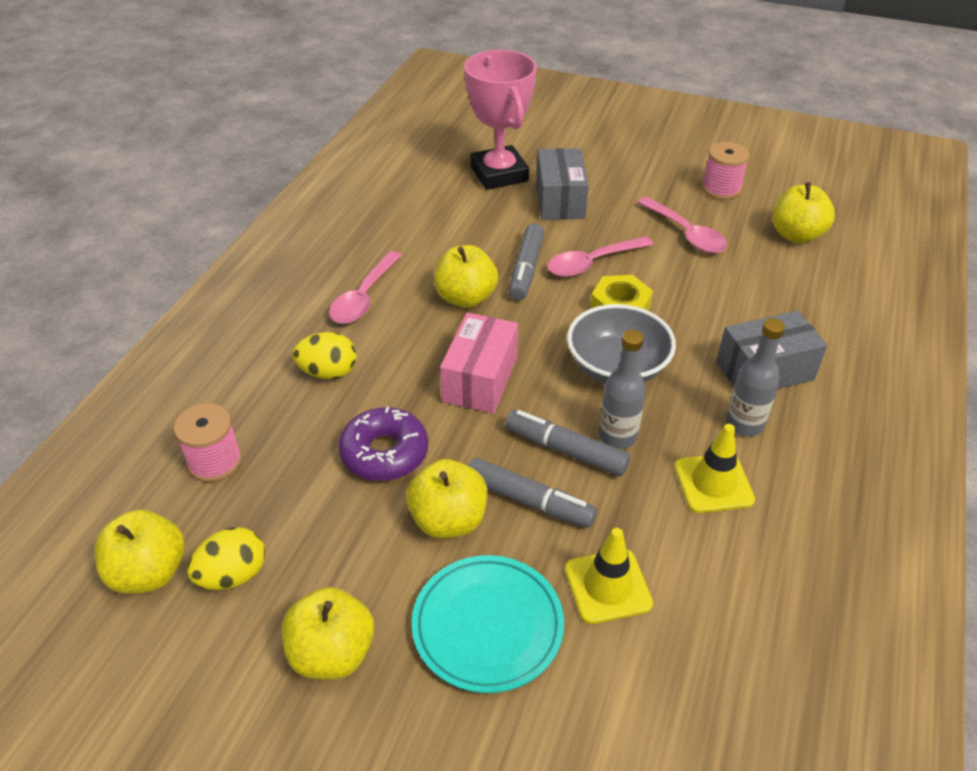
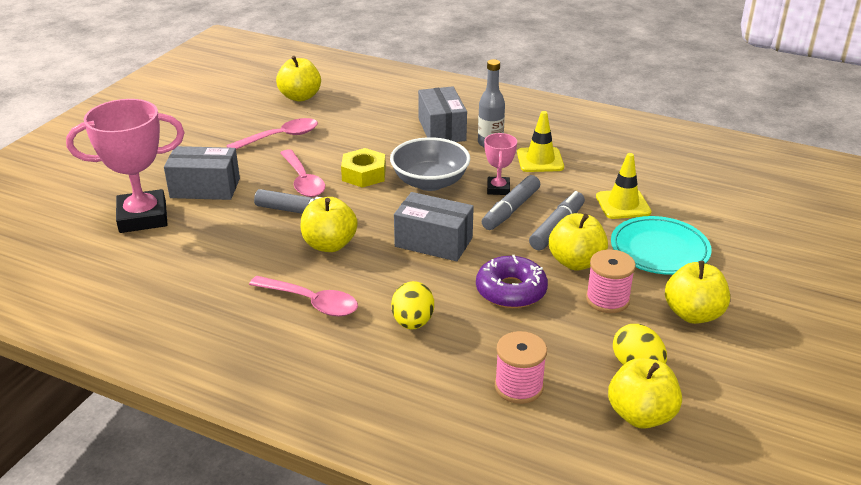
camera: 85 degrees left, 10 degrees down
pink box [440,313,518,413] -> grey box [394,192,474,262]
grey bottle [599,330,646,449] -> pink trophy [484,133,517,195]
pink spool [702,142,750,200] -> pink spool moved to [586,249,636,313]

